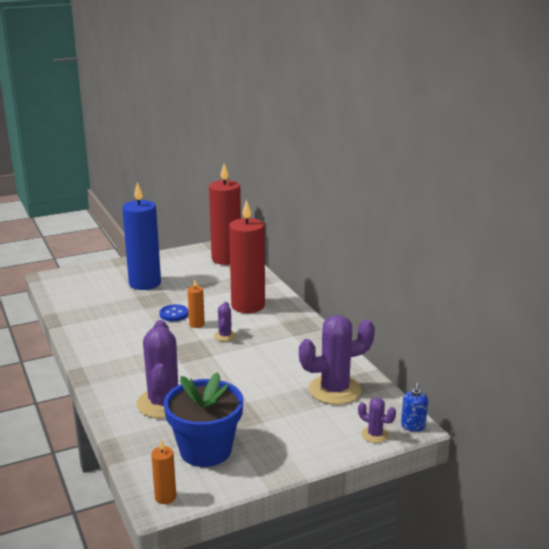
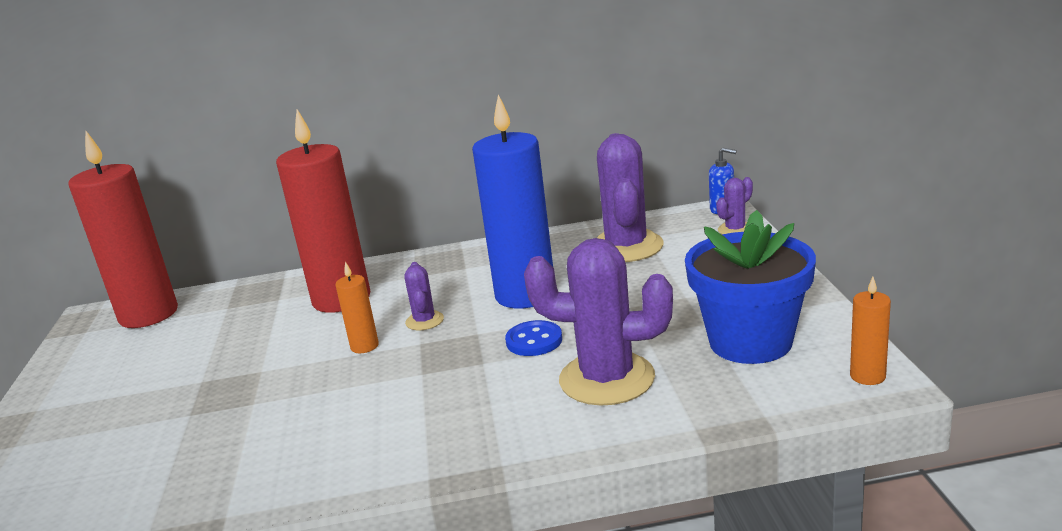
camera: 70 degrees left, 0 degrees up
blue candle [122,182,161,290] -> blue candle moved to [472,94,553,309]
blue button [159,304,189,321] -> blue button moved to [505,320,562,356]
purple cactus [214,302,236,341] -> purple cactus turned 60 degrees clockwise [404,262,444,330]

